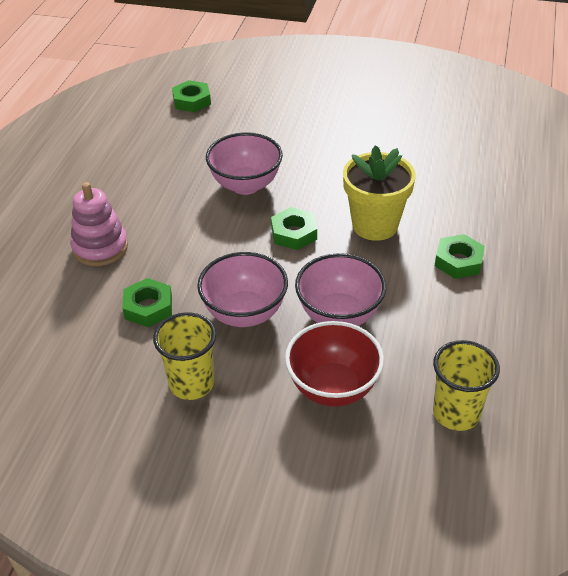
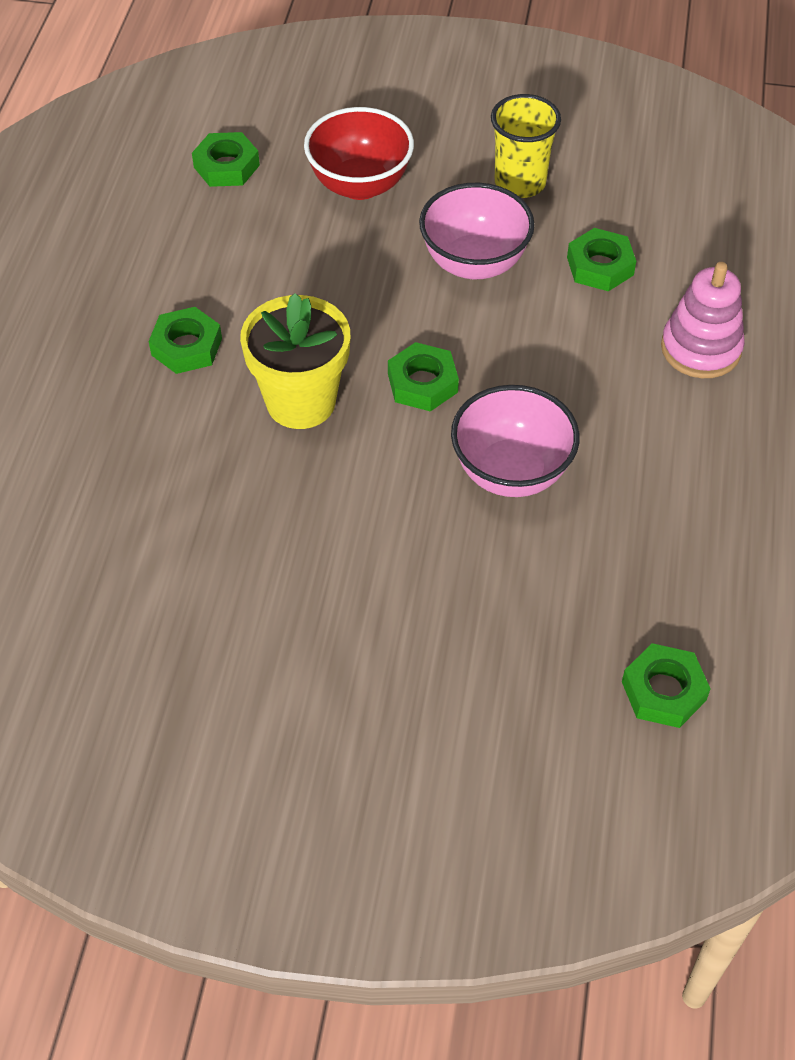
camera: 175 degrees right, 10 degrees up
pink bowl [295,253,386,326] -> none
yellow cup [433,340,500,431] -> green nut [192,132,260,187]

